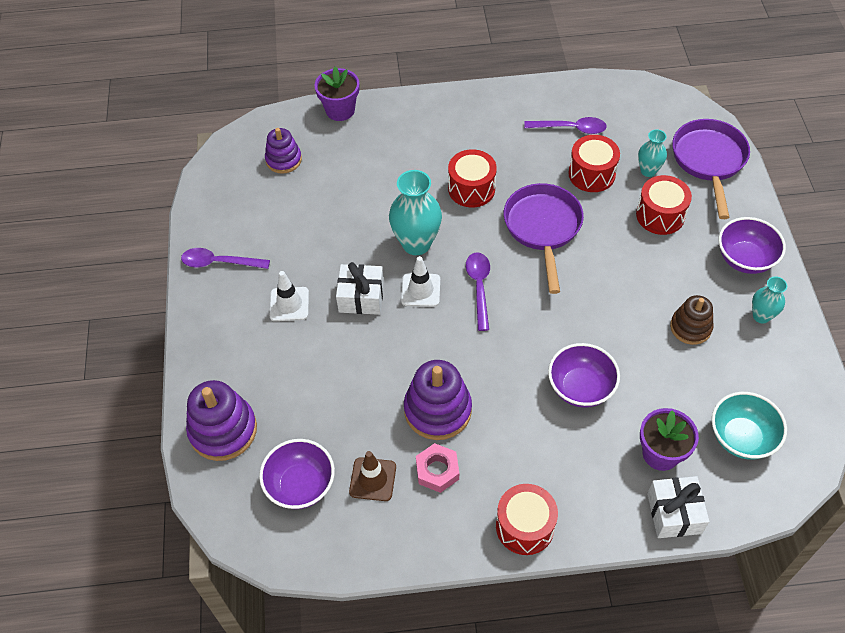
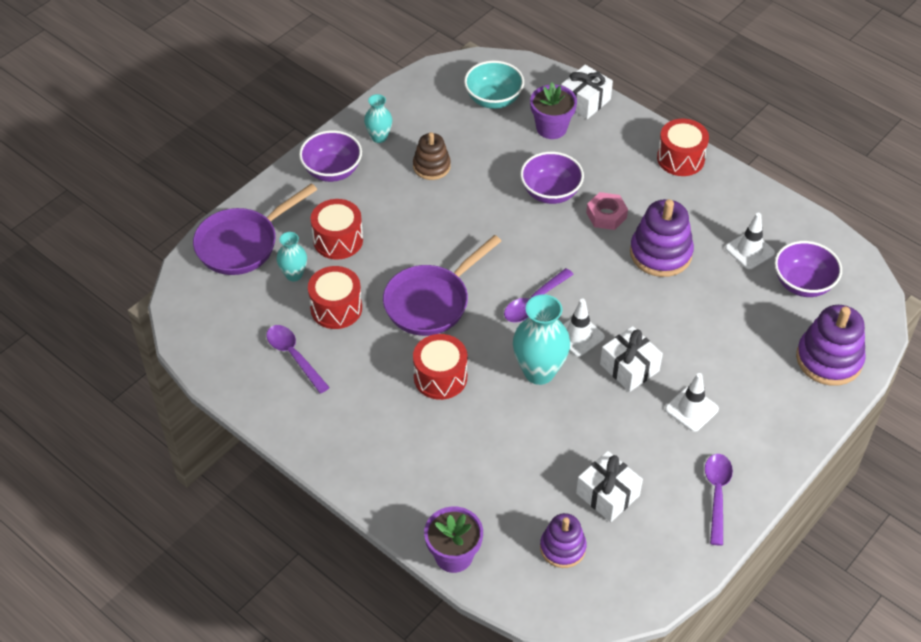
camera: 135 degrees left, 5 degrees down
purple spoon [181,248,270,269] -> purple spoon turned 135 degrees counterclockwise [705,454,733,546]
brown traffic cone [349,451,396,501] -> white traffic cone [725,213,775,269]
pink nut [416,443,459,493] -> pink nut moved to [586,192,628,230]
none -> white gift [576,451,643,522]

